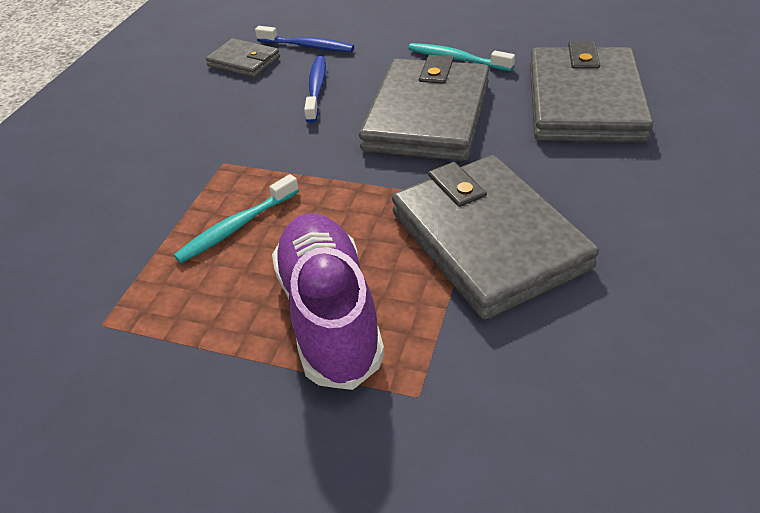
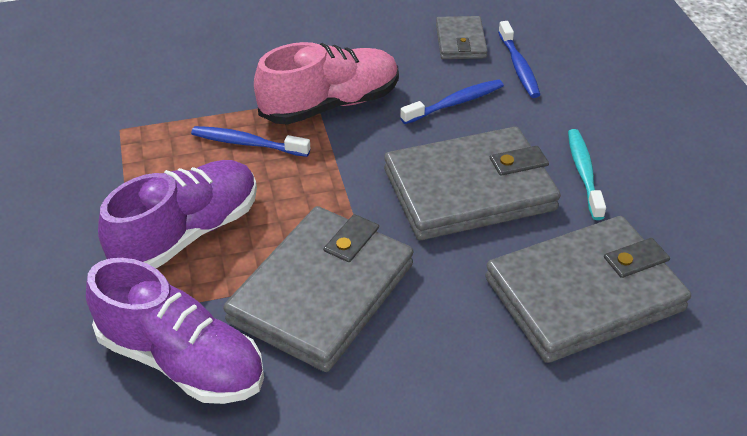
camera: 55 degrees right, 0 degrees up
turquoise toothbrush [174,174,299,263] -> blue toothbrush [191,126,310,157]
none -> purple shoe [86,258,264,404]
none -> pink shoe [254,42,399,125]

